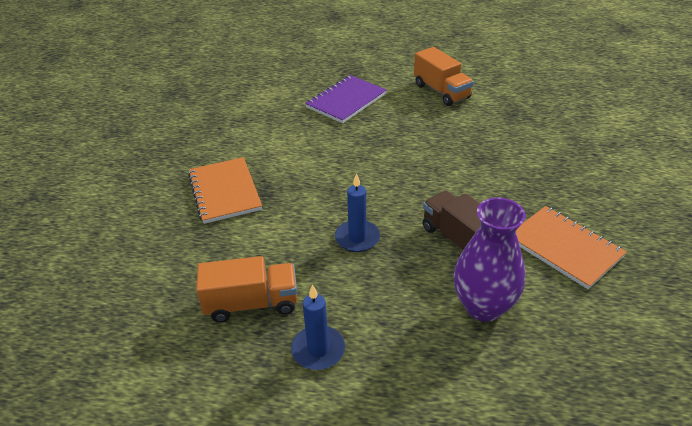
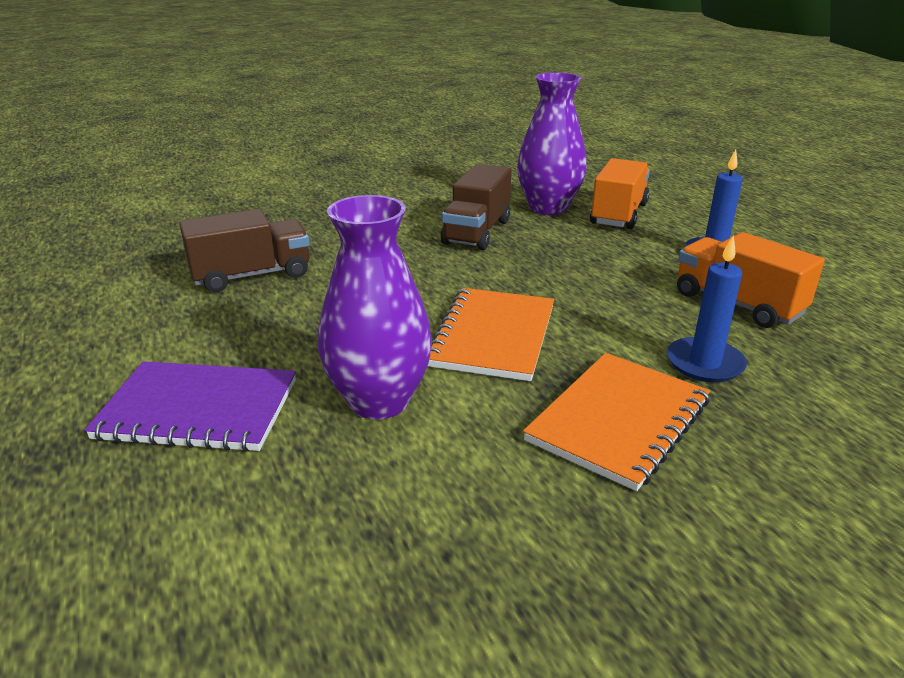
camera: 125 degrees left, 10 degrees down
blue candle [335,173,380,252] -> blue candle moved to [667,236,747,382]
orange truck [414,47,474,106] -> orange truck moved to [590,158,650,229]
orange notebook [516,206,627,289] -> orange notebook moved to [428,288,554,381]
none -> brown truck [179,209,310,292]
none -> purple vase [318,195,432,419]

